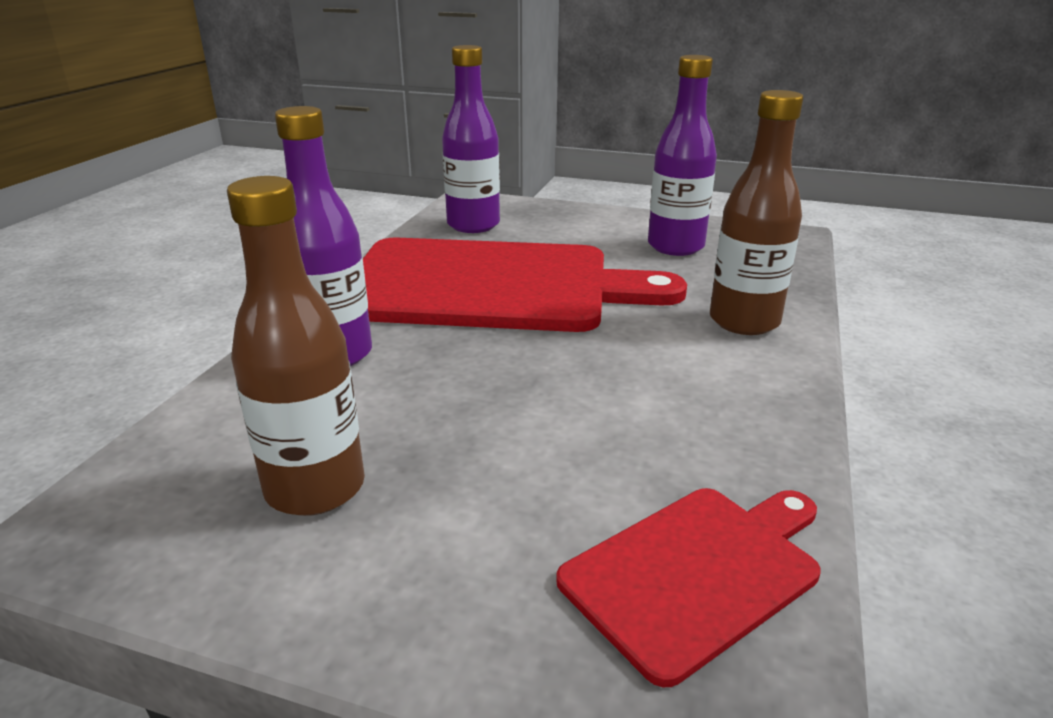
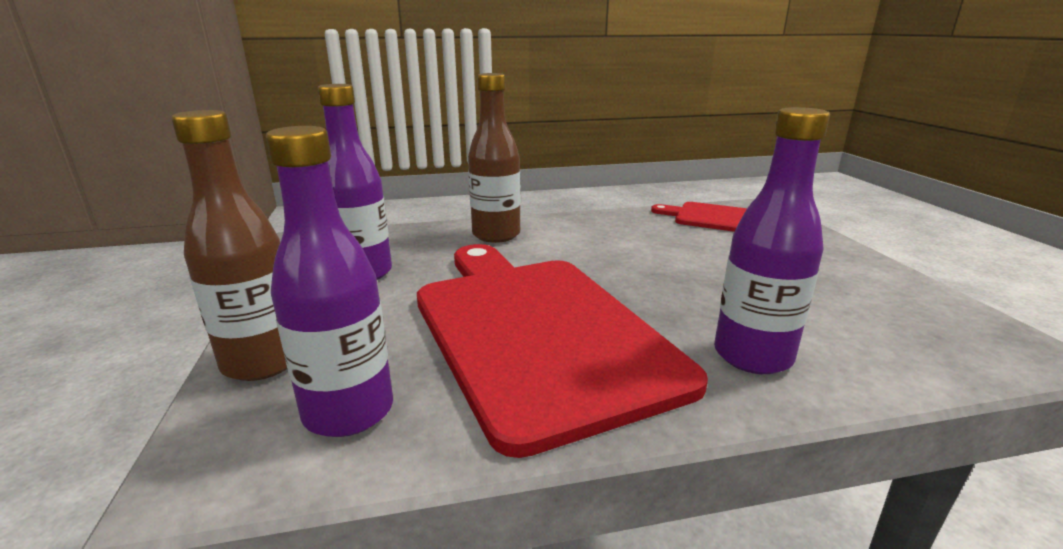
camera: 120 degrees left, 5 degrees down
brown bottle [227,176,365,516] -> brown bottle moved to [171,110,287,381]

